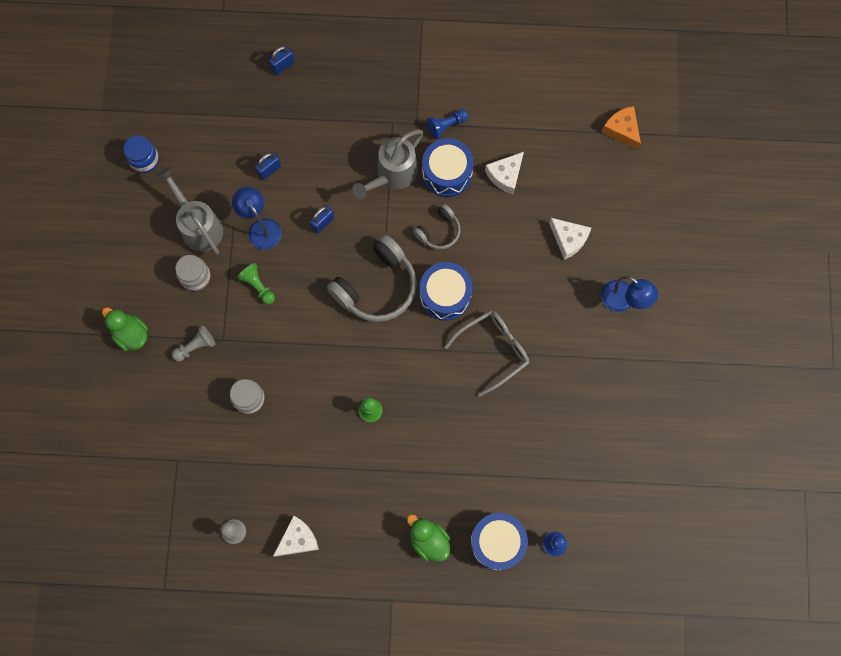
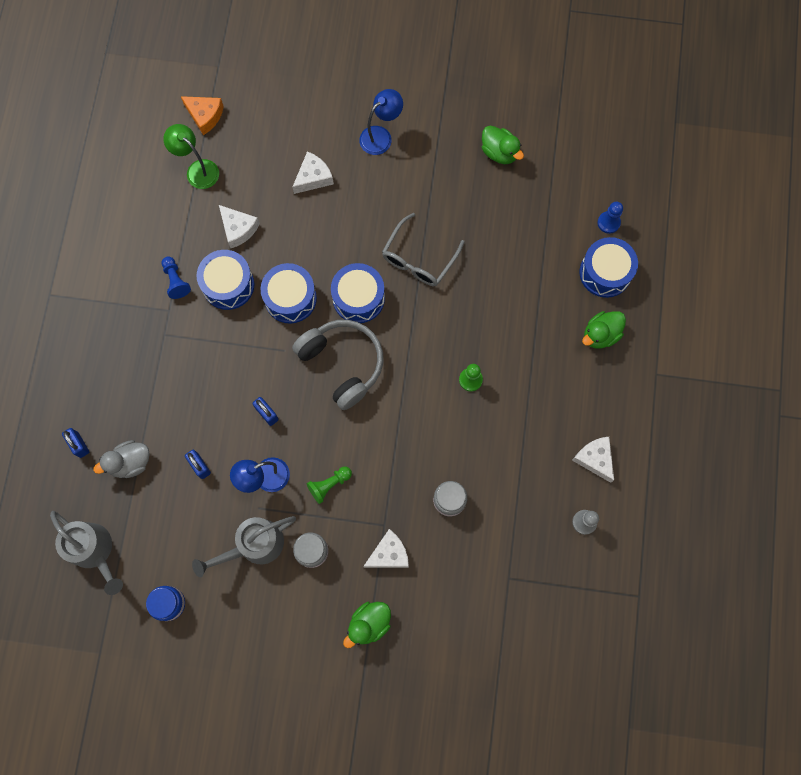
camera: 85 degrees left, 0 degrees up
grey pawn [172,325,216,362] -> white cheese [363,529,409,568]
grey watering can [352,129,424,199] -> grey watering can moved to [50,511,123,595]
grey headphones [413,204,461,250] -> blue drum [261,263,317,324]
grey glasses [444,310,529,397] -> grey glasses turned 120 degrees counterclockwise [382,213,465,286]
orange cheese [601,106,641,150] -> orange cheese turned 120 degrees counterclockwise [181,96,224,135]
none -> grey duck [94,440,150,478]
none -> green lamp [163,124,219,189]
none -> green duck [482,125,524,164]

